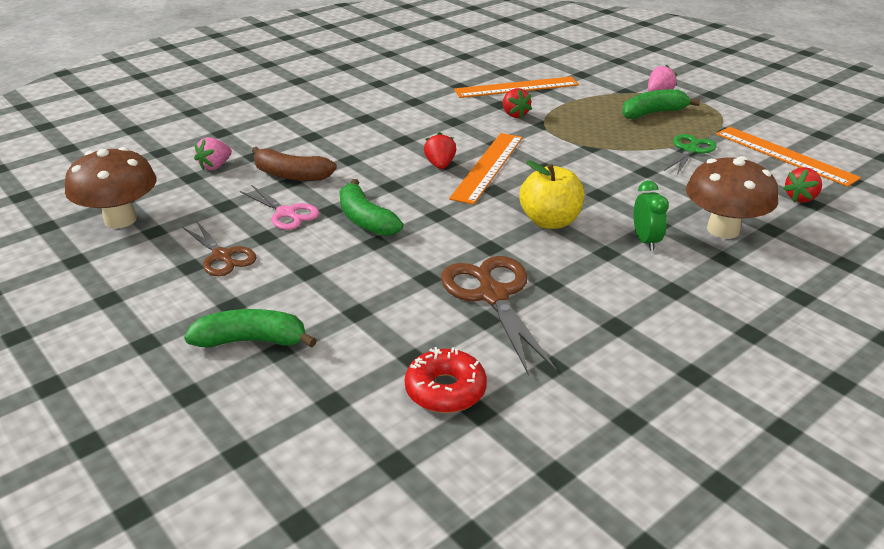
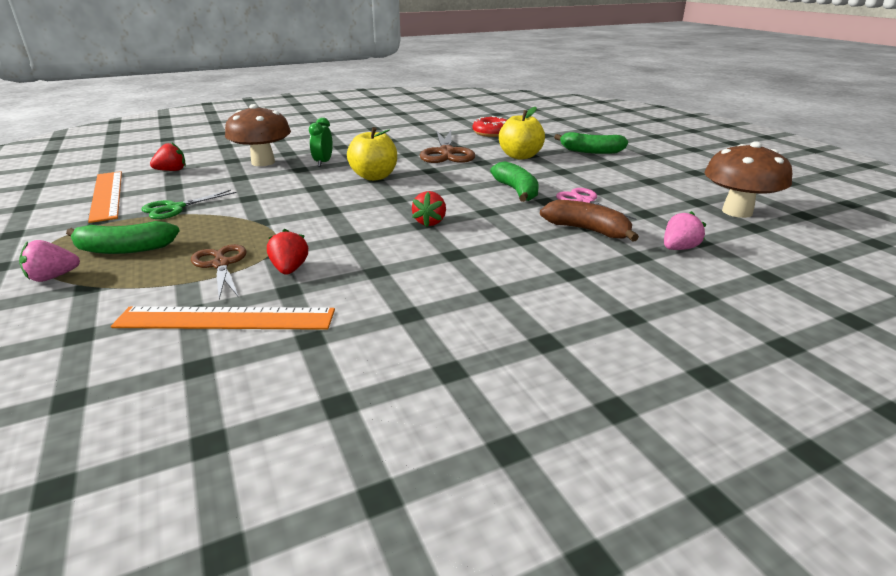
camera: 165 degrees left, 5 degrees down
brown scissors [183,221,257,276] -> brown scissors moved to [191,244,246,299]
orange ruler [449,133,523,205] -> none
none -> yellow apple [499,107,545,160]

